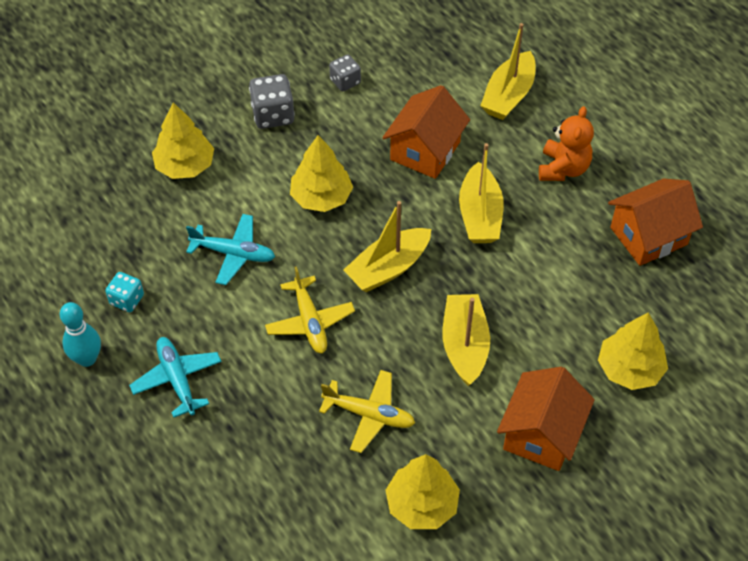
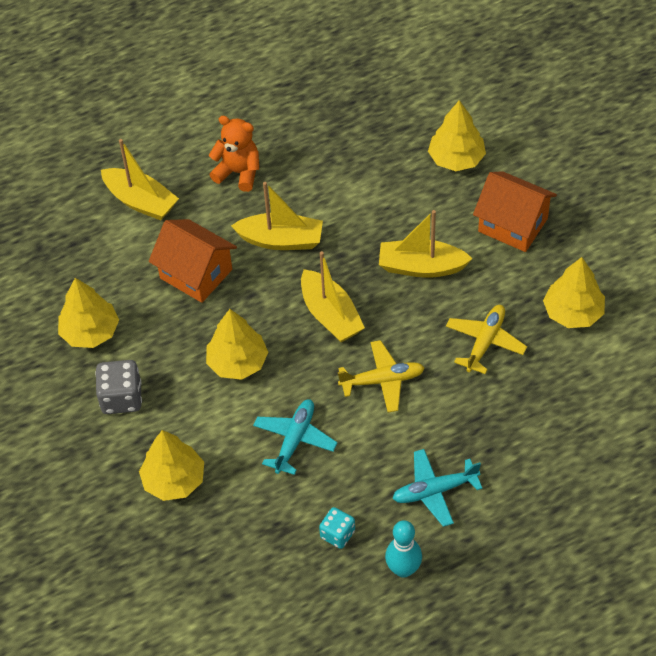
camera: 80 degrees left, 0 degrees up
grey dice [329,54,361,91] -> yellow tree [58,278,119,348]
orange house [608,179,703,266] -> none

